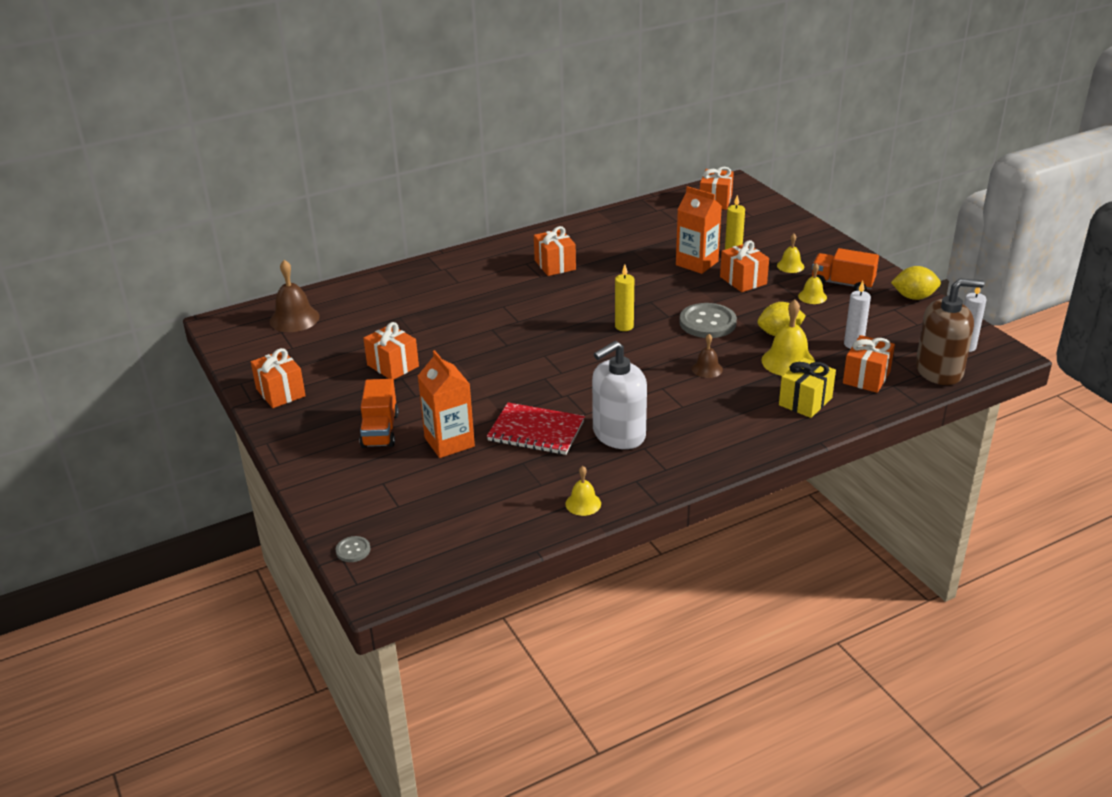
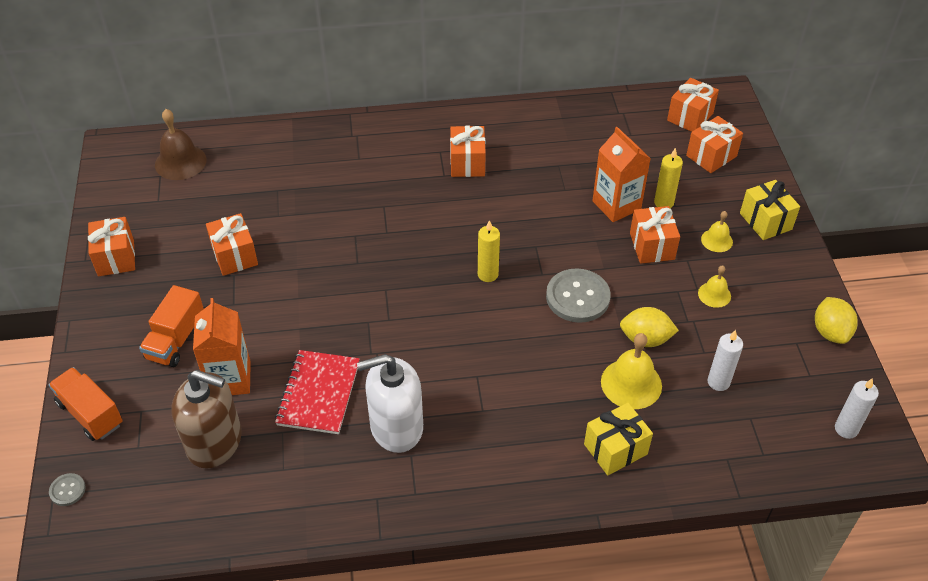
camera: 20 degrees right, 15 degrees up
red notebook [487,402,585,455] -> red notebook turned 60 degrees clockwise [275,350,360,434]
yellow bell [566,466,601,516] -> none
brown bell [692,334,723,378] -> none
orange truck [812,248,879,291] -> orange truck moved to [48,367,123,441]
orange gift [843,335,895,393] -> orange gift moved to [686,116,743,173]
yellow lemon [891,266,941,300] -> yellow lemon turned 60 degrees clockwise [815,297,858,344]
brown soap dispenser [916,278,984,385] -> brown soap dispenser moved to [171,370,242,469]
none -> yellow gift [740,180,800,240]

